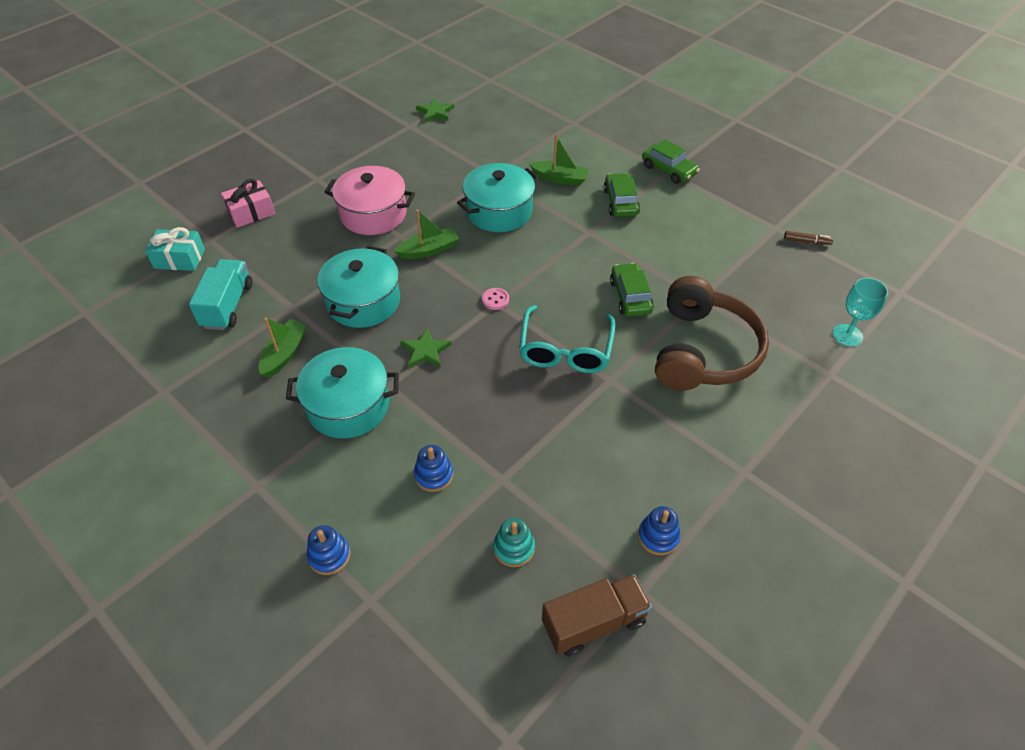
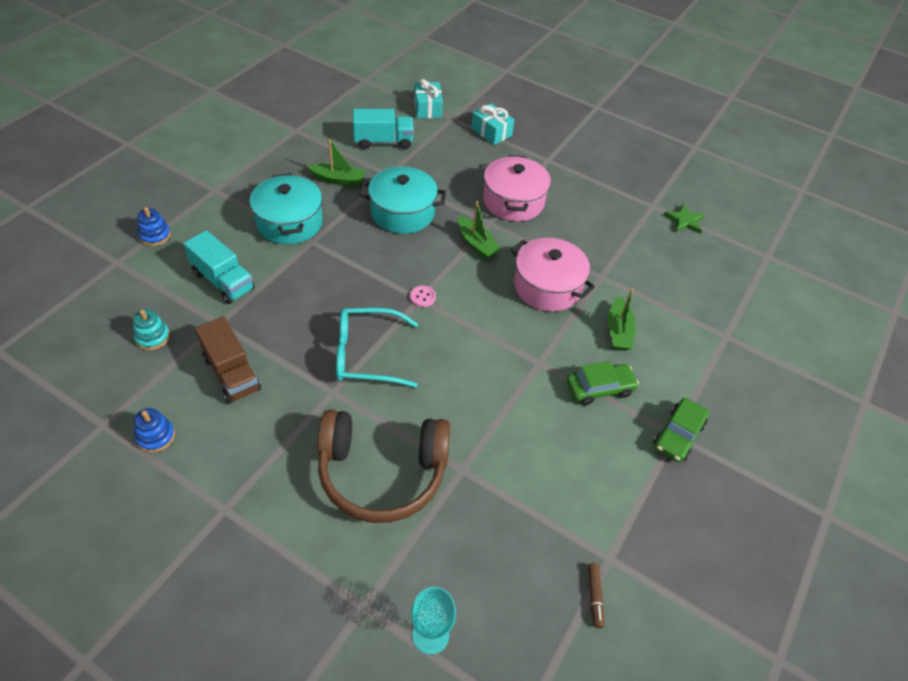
camera: 75 degrees right, 0 degrees up
pink gift [221,179,275,228] -> turquoise gift [471,103,515,145]
green star [400,328,452,368] -> none
blue stacking toy [414,445,453,492] -> turquoise truck [184,230,255,304]
turquoise pot [457,163,540,232] -> pink pot [511,238,595,312]
brown truck [542,574,652,657] -> brown truck moved to [195,317,261,403]
green car [610,263,654,317] -> none

